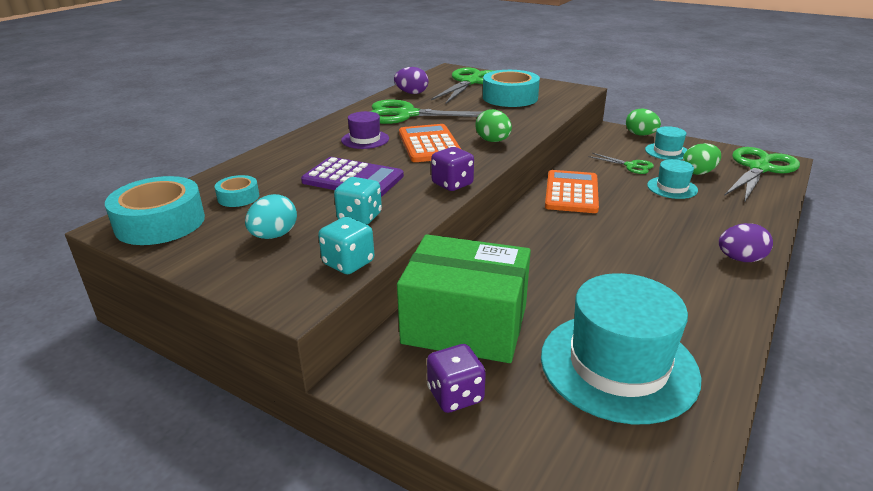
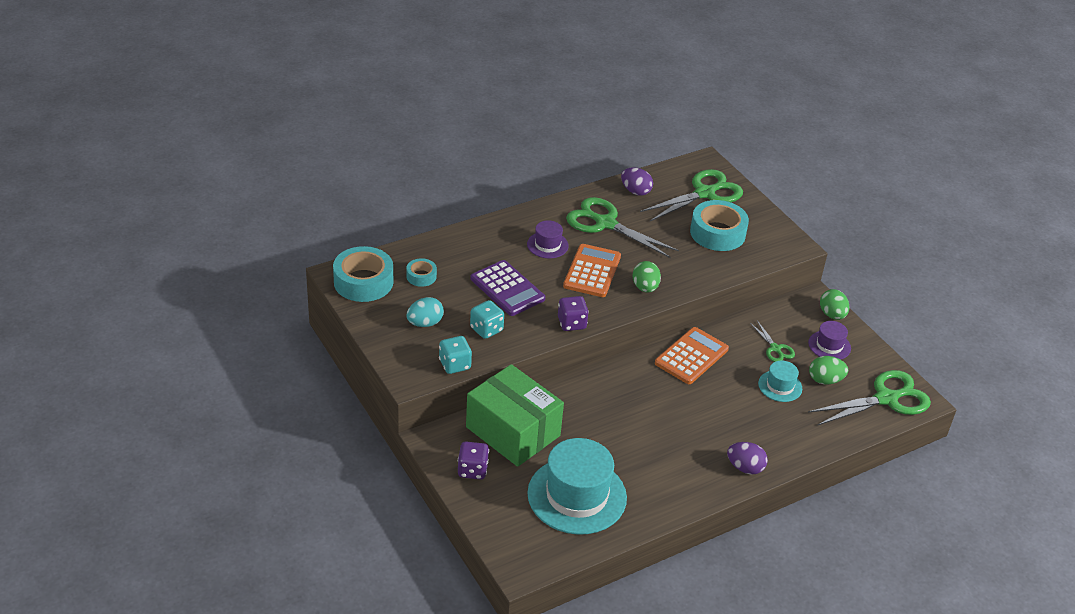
camera: 25 degrees right, 10 degrees up
turquoise hat [645,126,688,160] -> purple hat [808,321,851,360]

